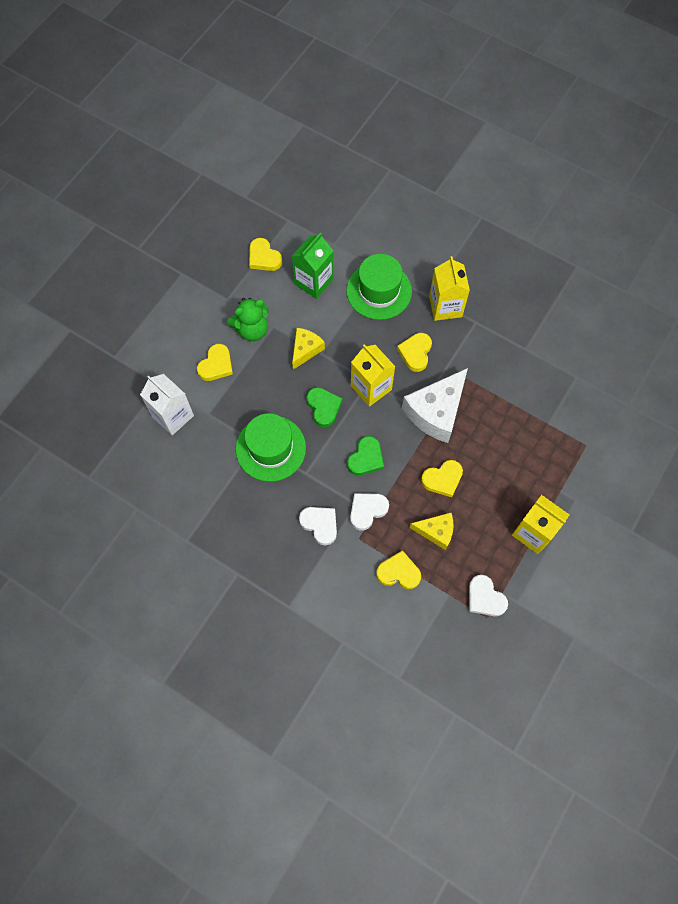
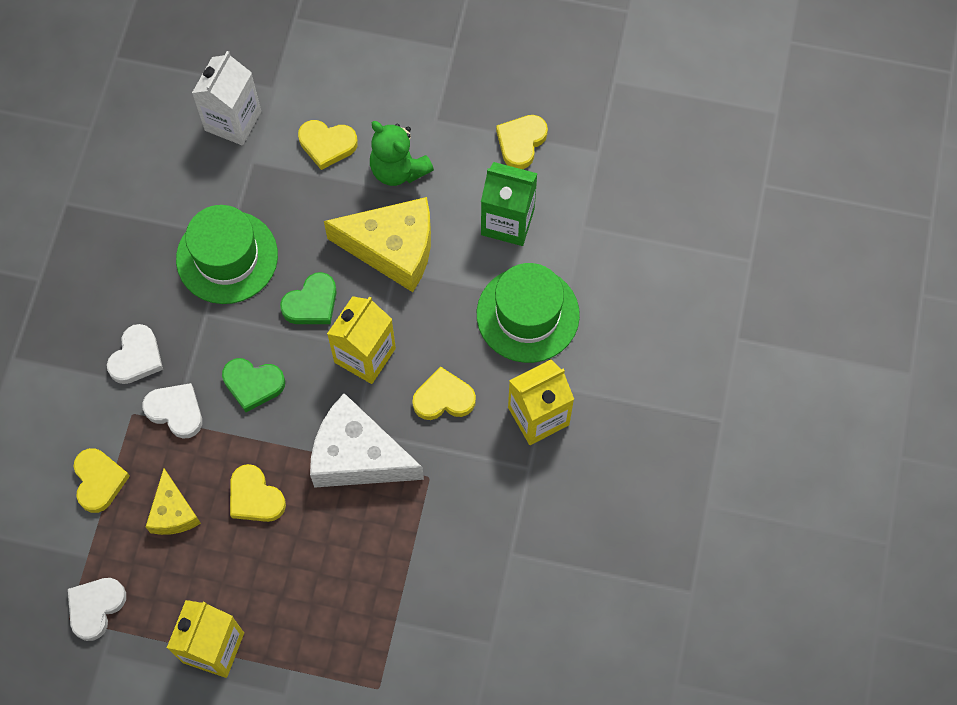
camera: 70 degrees right, 0 degrees up
yellow cheese [292,328,325,370] -> yellow cheese [324,197,431,292], size x1.78

